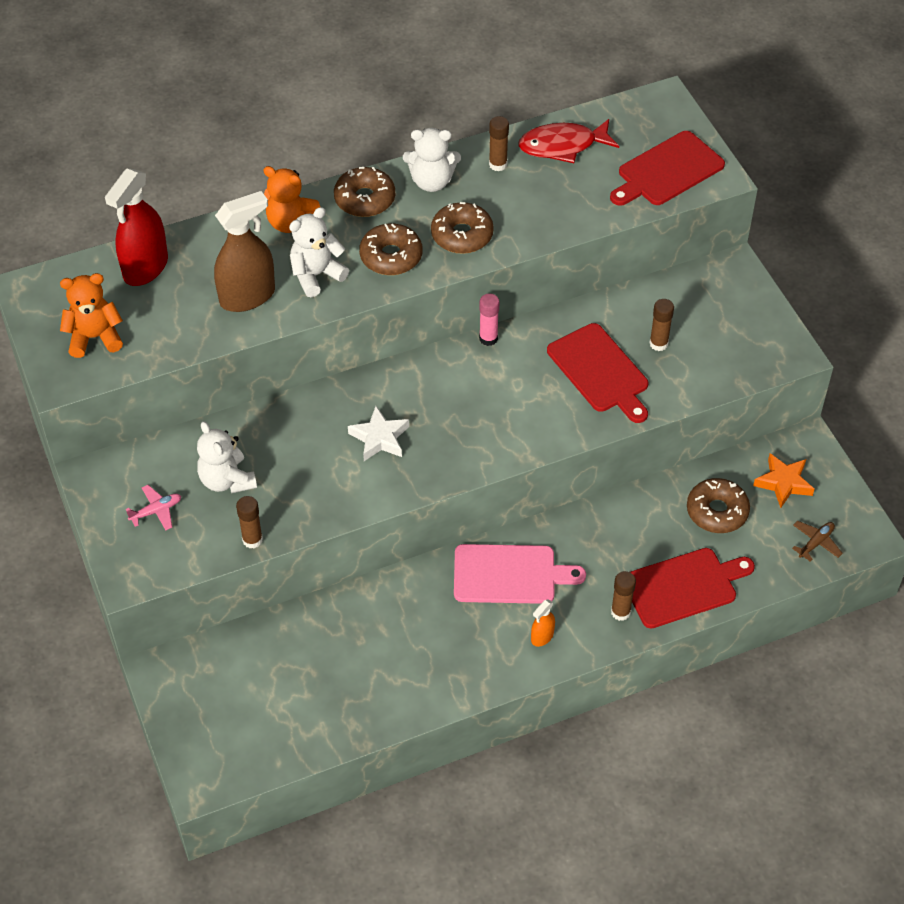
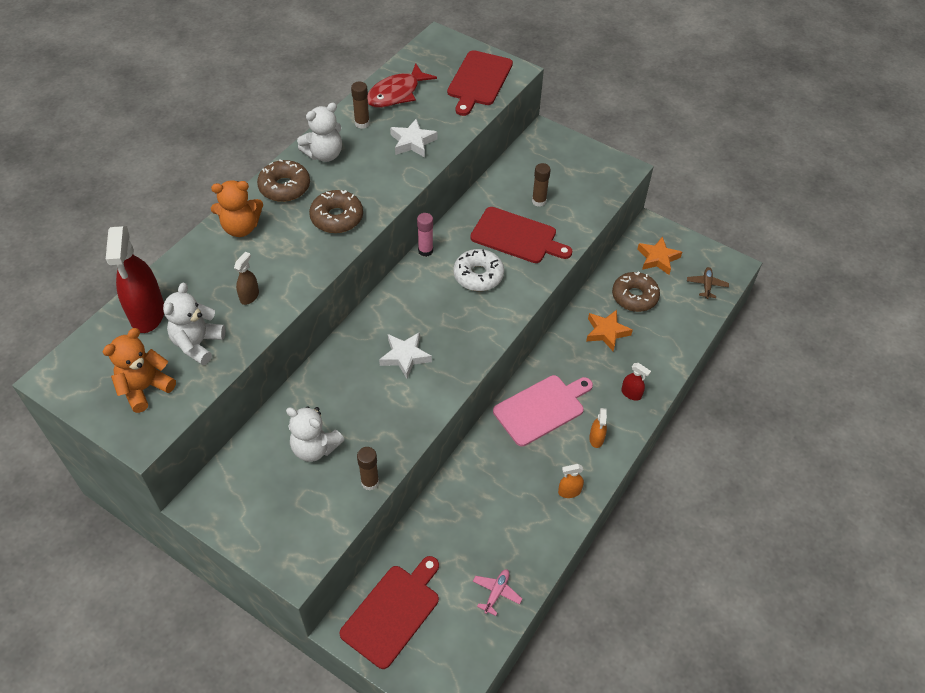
camera: 35 degrees left, 0 degrees up
pink plane [126,485,181,530] -> pink plane moved to [473,569,522,616]
brown spray bottle [214,191,275,312] -> brown spray bottle [234,252,259,305], size x0.47
white teddy bear [289,207,349,297] -> white teddy bear moved to [163,283,225,365]
brown donut [431,202,494,254] -> none
brown glue stick [611,571,636,621] -> red spray bottle [621,363,651,401]
red cutting board [630,548,755,628] -> red cutting board moved to [339,556,439,669]
none -> white star [390,119,438,157]
none -> white donut [453,249,504,291]
none -> orange spray bottle [558,464,584,498]
none -> orange star [586,310,633,351]

